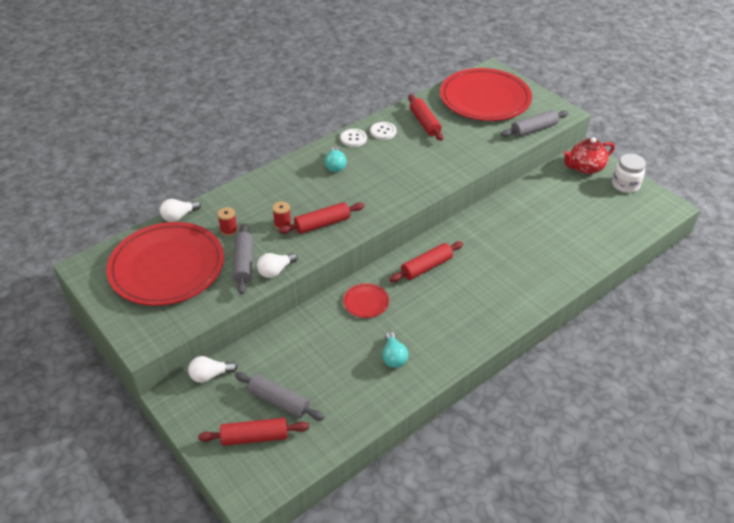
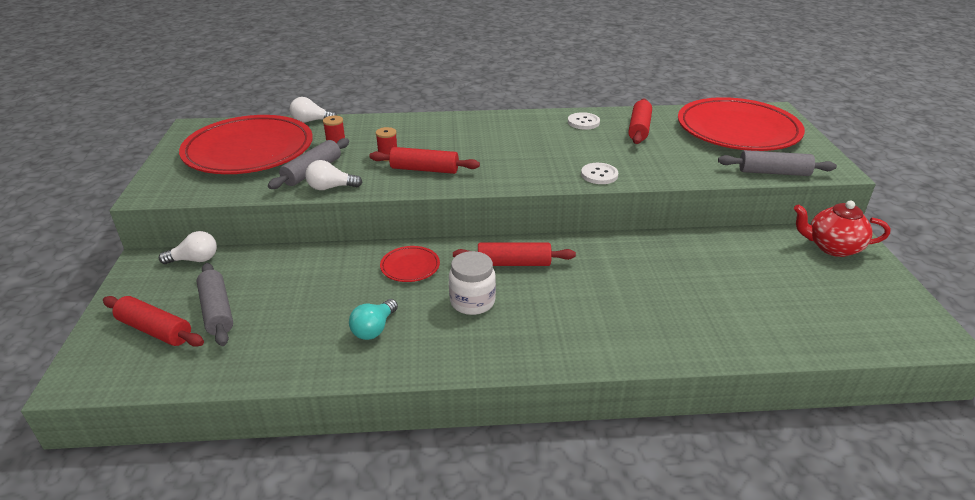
camera: 35 degrees right, 10 degrees down
white light bulb [188,356,238,383] -> white light bulb turned 150 degrees clockwise [159,231,217,264]
turquoise light bulb [325,147,347,172] -> none
white button [341,129,367,147] -> white button moved to [581,163,618,184]
white jar [612,154,646,193] -> white jar moved to [449,251,496,315]

